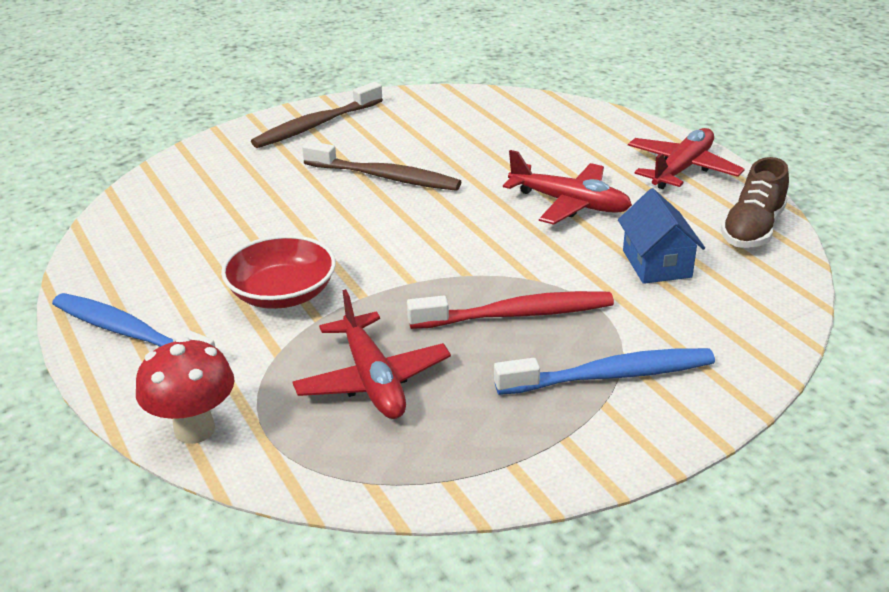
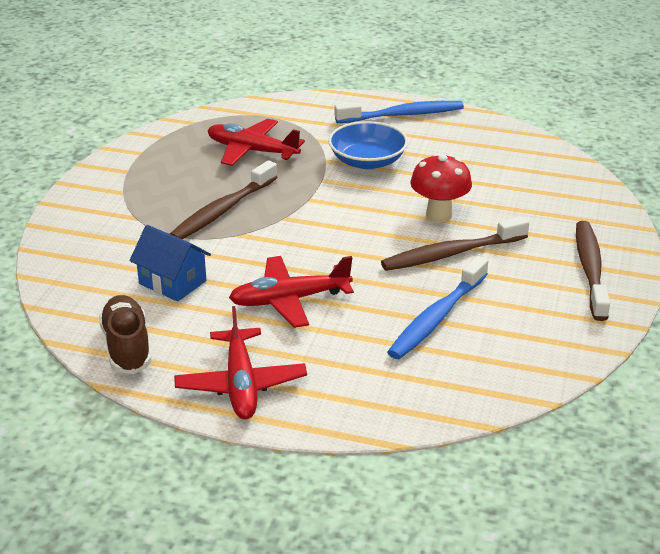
camera: 135 degrees right, 0 degrees up
red mushroom [136,337,235,444] -> red mushroom moved to [410,153,472,222]
red bowl [221,235,336,309] -> blue bowl [328,121,408,169]
red toothbrush [407,291,614,329] -> brown toothbrush [170,160,277,239]
blue toothbrush [494,348,715,395] -> blue toothbrush moved to [387,256,488,359]

